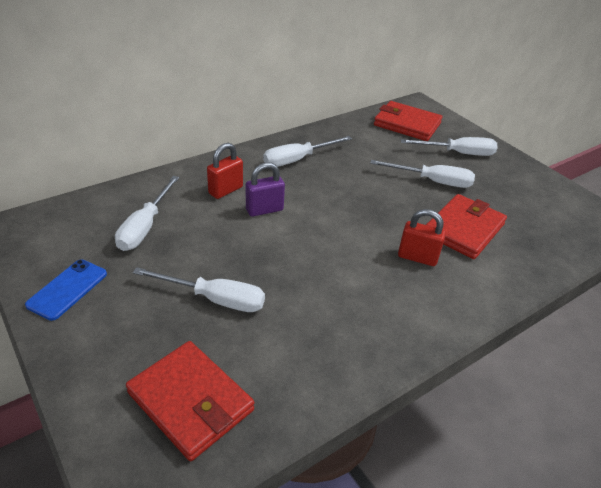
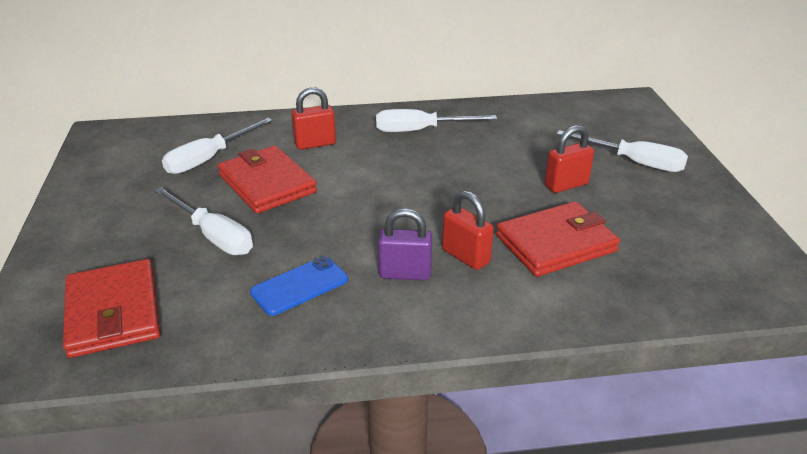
camera: 30 degrees right, 5 degrees down
blue phone [25,259,107,321] -> blue phone moved to [250,256,348,316]
purple padlock [246,162,285,217] -> purple padlock moved to [378,208,432,281]
white screwdriver [370,160,475,188] -> red padlock [545,125,594,193]
red wallet [374,101,442,141] -> red wallet moved to [218,145,317,214]

